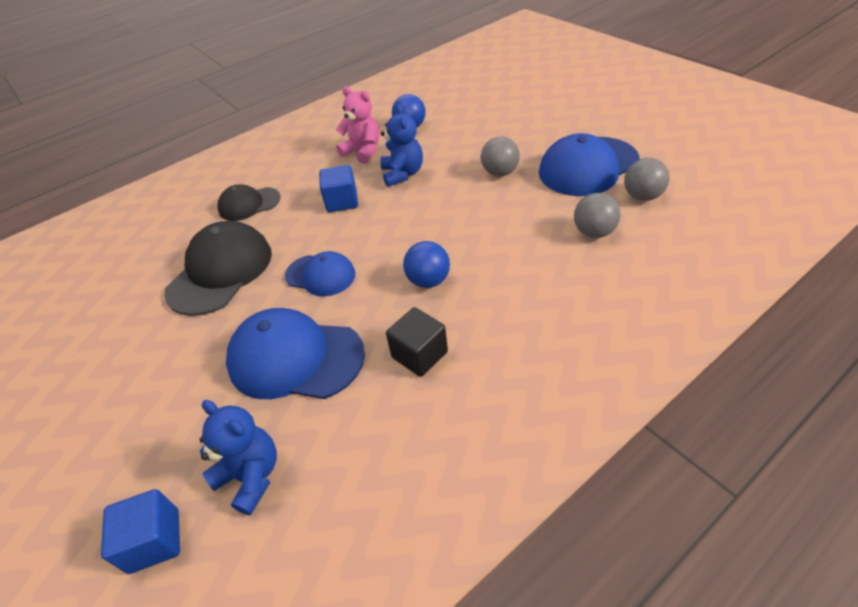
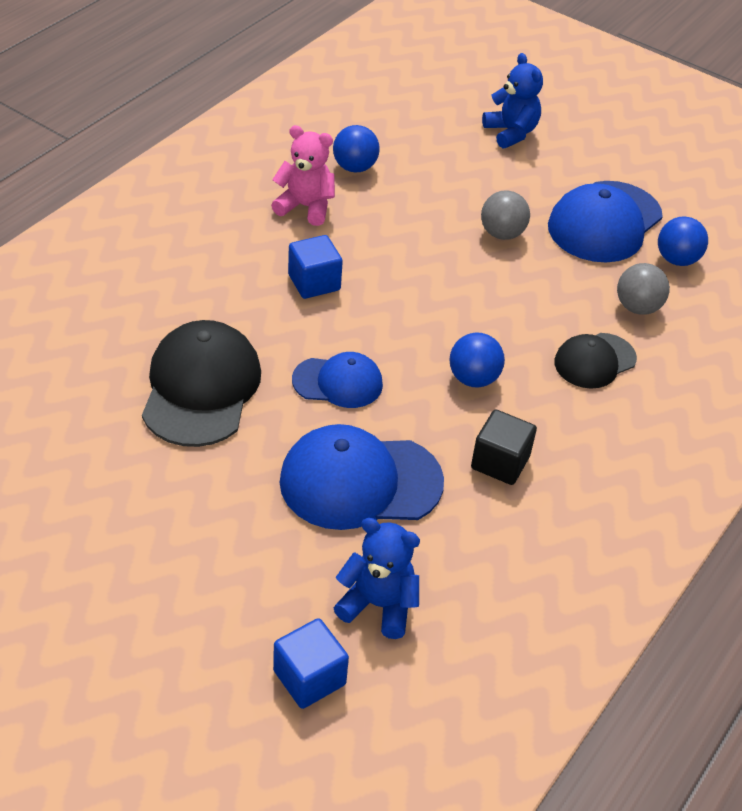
camera: 25 degrees left, 0 degrees up
black cap [217,184,280,221] -> black cap moved to [554,333,637,389]
blue teddy bear [380,105,423,187] -> blue teddy bear moved to [482,53,543,148]
grey ball [624,158,670,201] -> blue ball [658,216,708,266]

